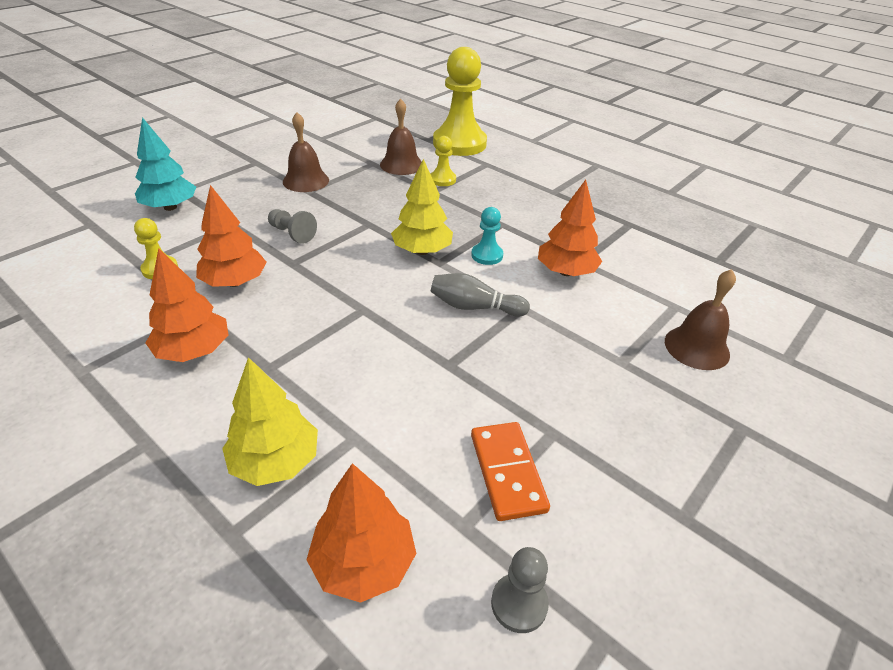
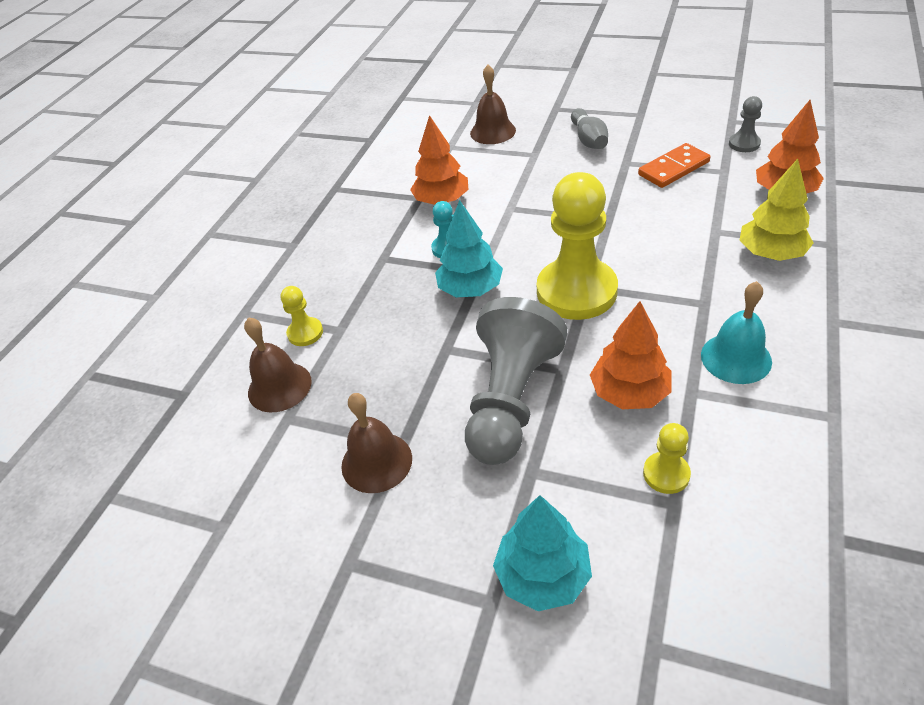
camera: 105 degrees left, 5 degrees up
orange tree [146,248,228,362] -> turquoise bell [701,281,772,384]
grey pawn [268,209,317,244] -> grey pawn [465,297,567,465], size x2.23
yellow tree [391,159,453,255] -> turquoise tree [435,200,503,297]
grey bowling pin [431,273,530,317] -> grey bowling pin moved to [571,108,608,149]
yellow pawn [433,47,487,156] -> yellow pawn moved to [537,172,618,320]

